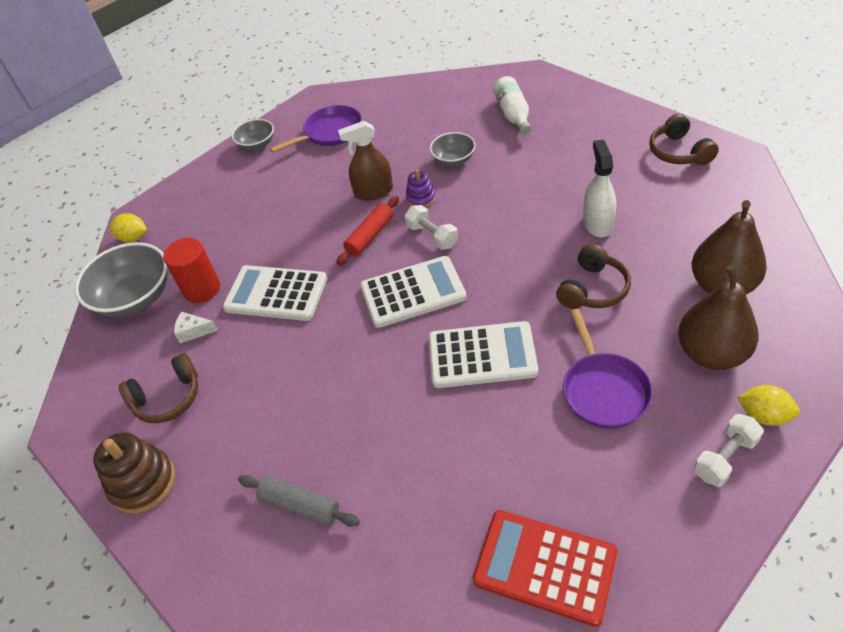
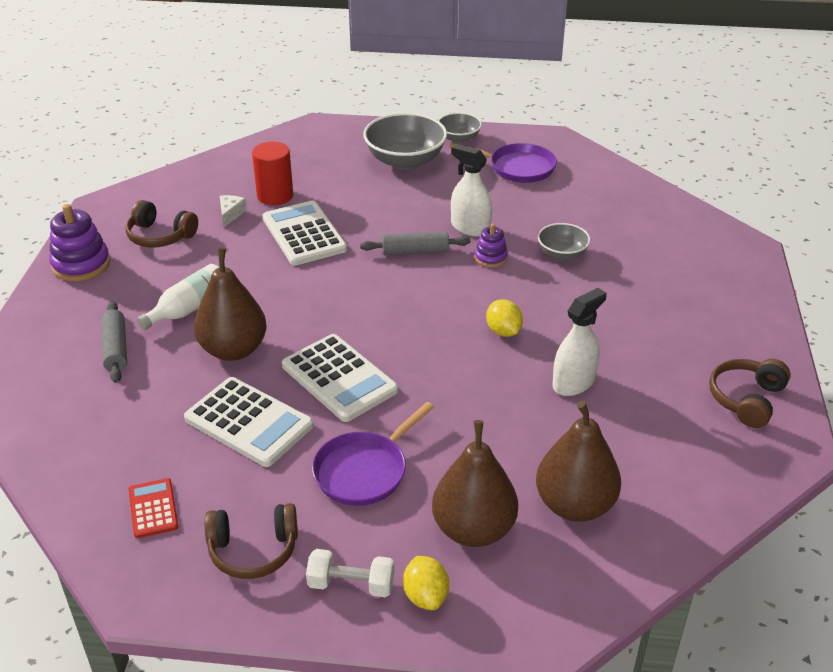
camera: 45 degrees right, 10 degrees down
grey bowl [75,242,167,318] -> grey bowl moved to [363,113,447,170]
brown stacking toy [93,432,175,513] -> purple stacking toy [49,204,110,281]
yellow lemon [109,213,147,242] -> yellow lemon moved to [486,299,523,337]
white cheese [174,311,218,343] -> white cheese turned 45 degrees clockwise [220,195,247,227]
red rolling pin [336,196,399,265] -> grey rolling pin [360,232,470,255]
brown spray bottle [338,121,393,201] -> white spray bottle [451,144,492,237]
white calculator [360,256,467,328] -> white calculator moved to [184,377,314,467]
white dumbbell [404,205,458,250] -> none
red calculator [473,510,617,627] -> red calculator [129,478,178,538], size x0.54
white bottle [493,76,531,135] -> white bottle moved to [137,264,219,330]
brown headphones [556,244,631,309] -> brown headphones moved to [205,503,298,579]
none -> brown pear [194,247,267,361]

